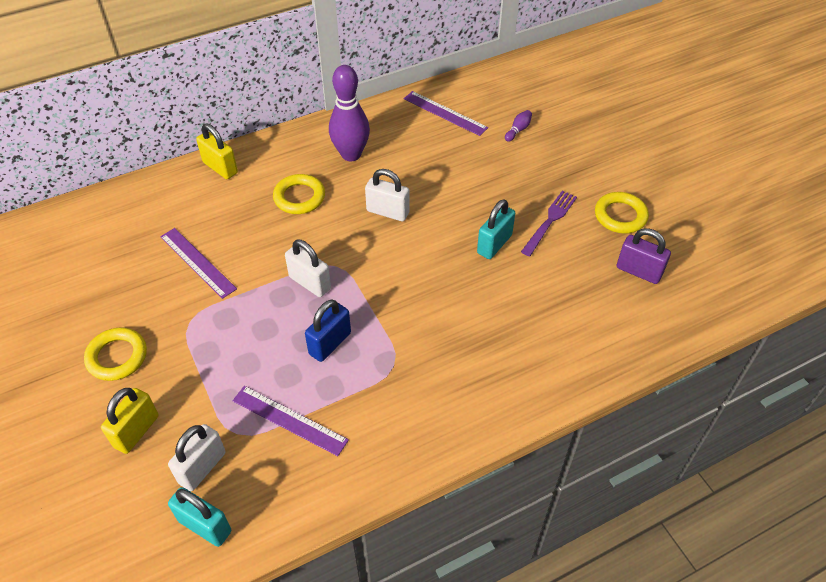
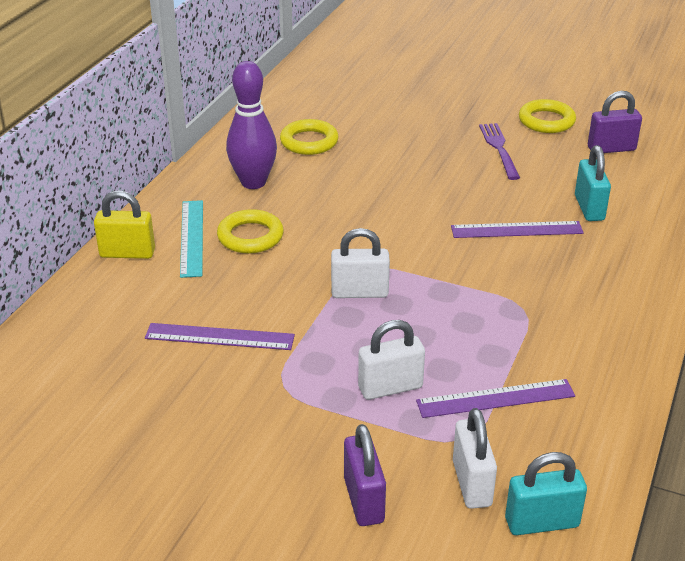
camera: 40 degrees left, 15 degrees down
yellow ring [84,327,147,381] -> yellow ring moved to [280,119,339,155]
yellow padlock [101,388,159,454] -> purple padlock [344,424,386,526]
blue padlock [305,300,351,362] -> none
white padlock [365,169,410,221] -> white padlock moved to [358,320,425,400]
purple ruler [404,91,488,136] -> purple ruler moved to [451,221,584,238]
turquoise padlock [477,199,515,259] -> turquoise padlock moved to [575,145,611,221]
purple bowling pin [505,110,532,142] -> none
none -> turquoise ruler [180,200,203,278]

